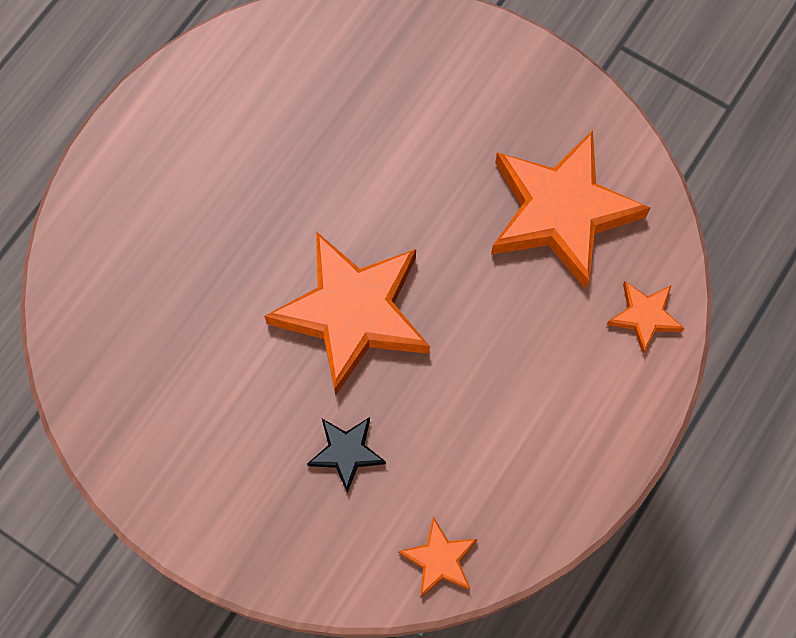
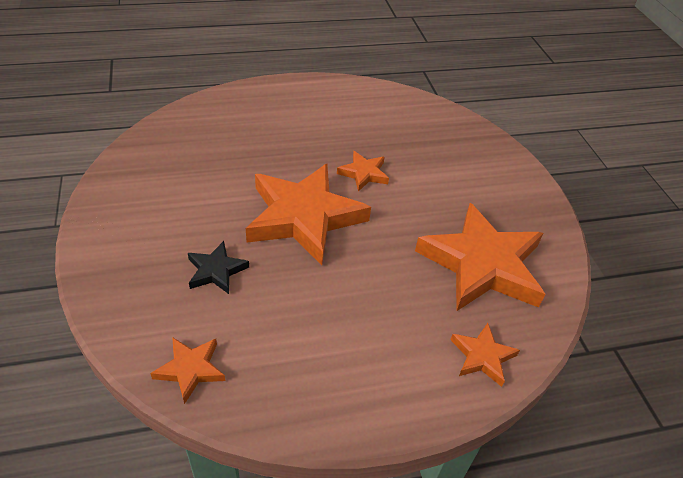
camera: 40 degrees right, 25 degrees down
none -> orange star [337,151,389,192]

